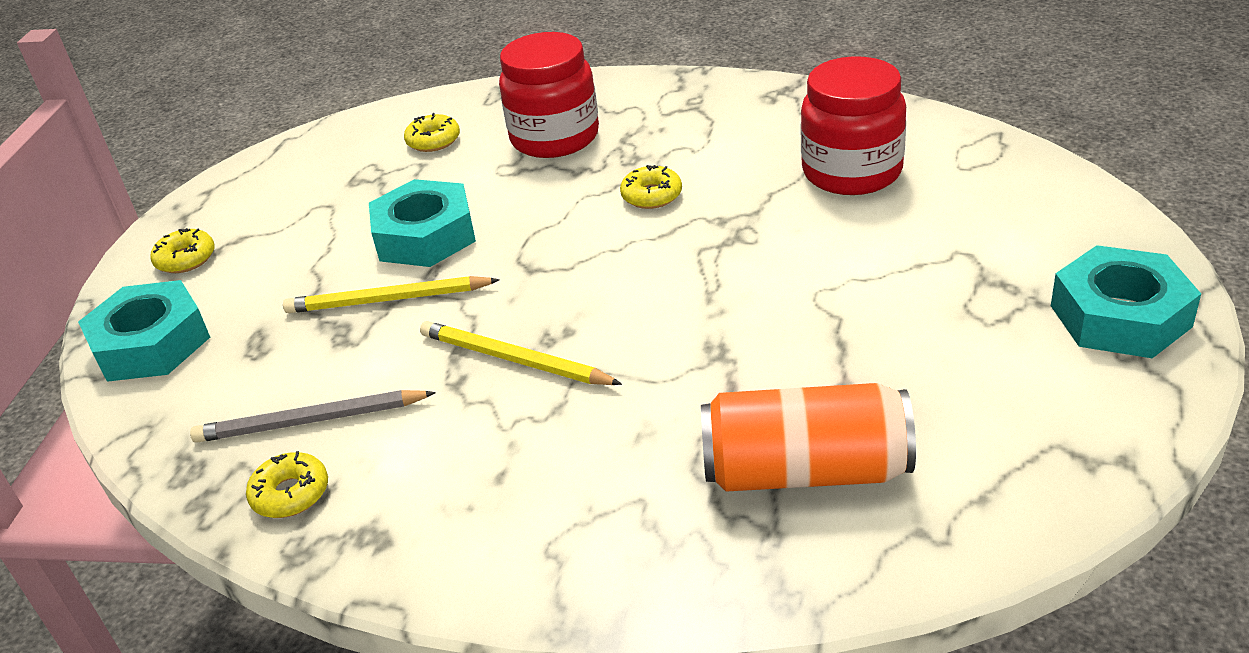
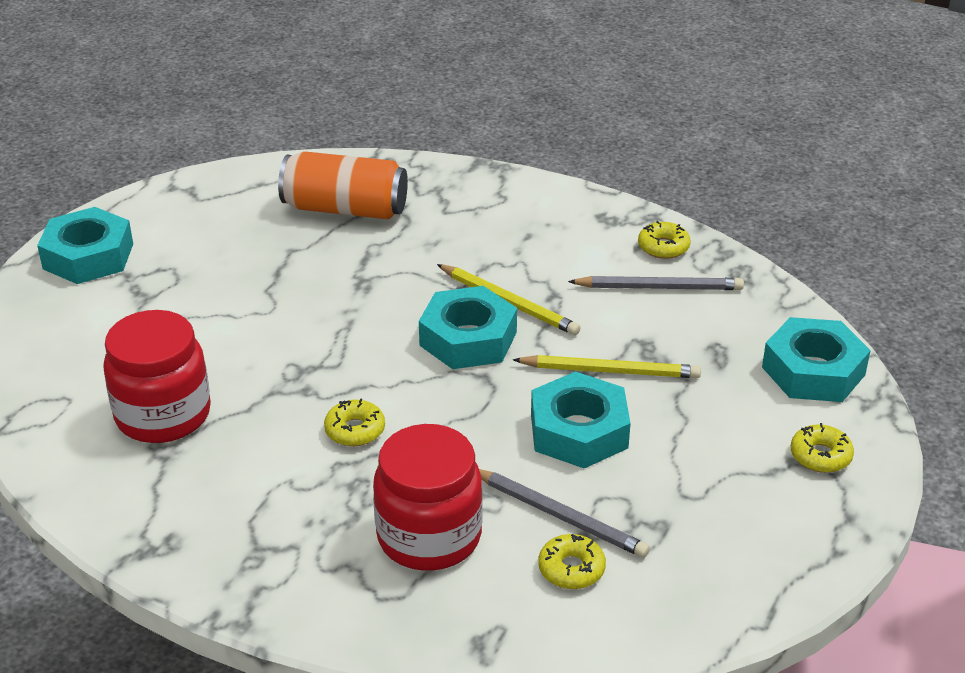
camera: 175 degrees left, 0 degrees up
none -> turquoise nut [419,286,517,369]
none -> grey pencil [479,469,650,558]

